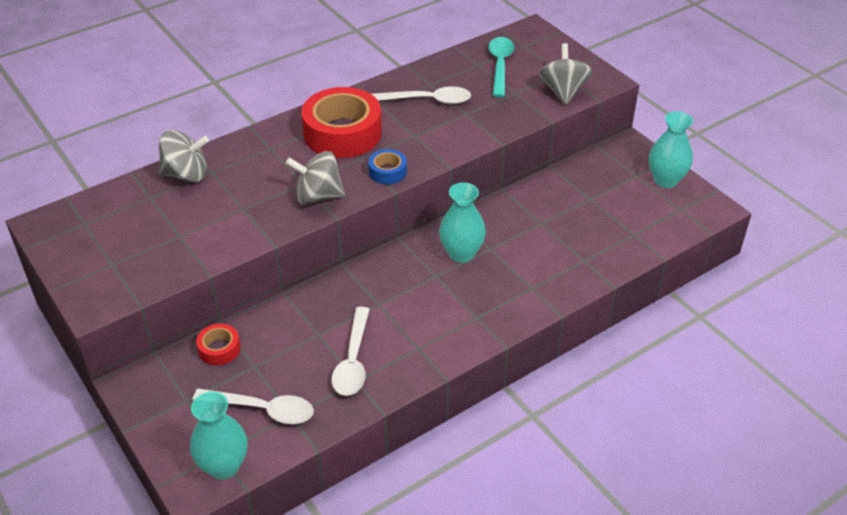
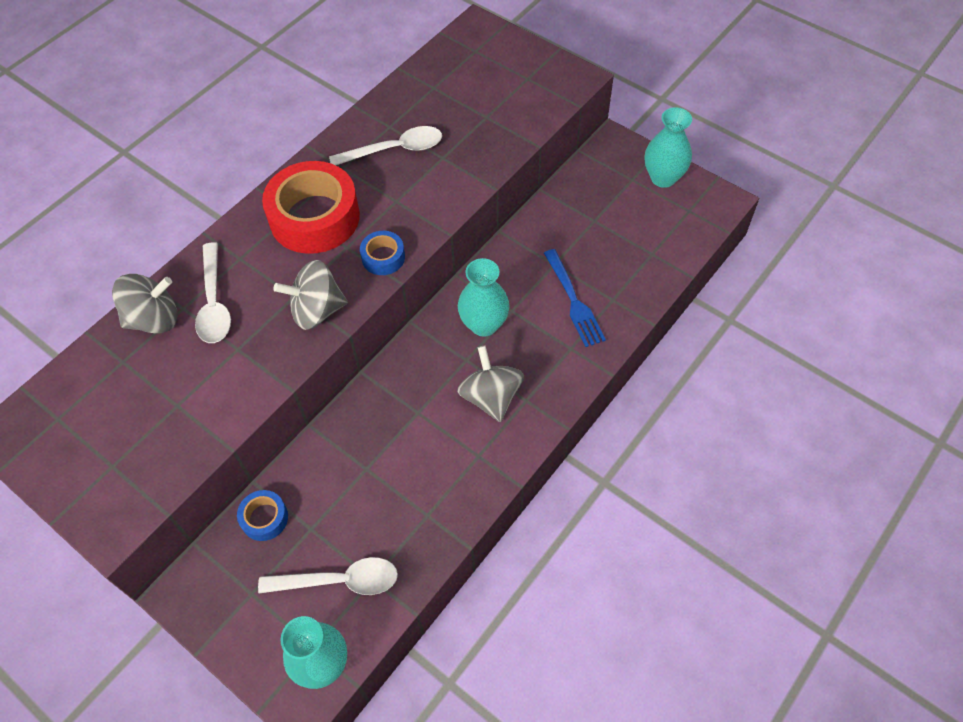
camera: 15 degrees left, 15 degrees up
red tape [196,324,241,365] -> blue tape [237,490,288,541]
white spoon [331,307,370,396] -> white spoon moved to [195,242,231,343]
turquoise spoon [488,37,514,97] -> none
grey spinning top [538,43,593,105] -> grey spinning top moved to [457,346,524,422]
none -> blue fork [544,249,606,347]

